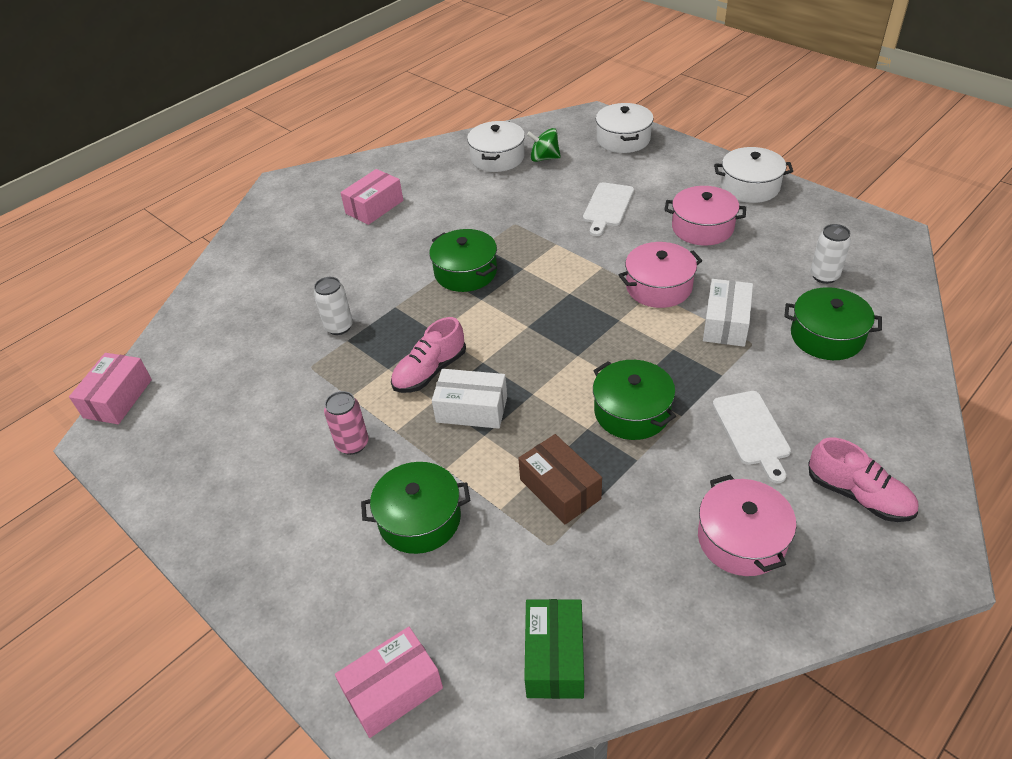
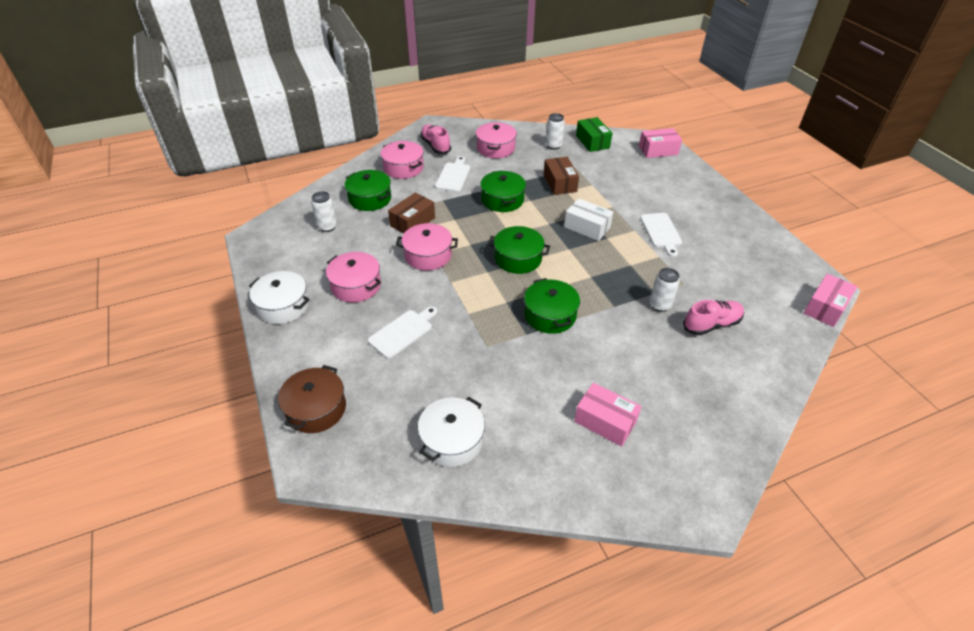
camera: 160 degrees left, 0 degrees up
pink can [324,391,368,455] -> white cutting board [640,213,682,257]
pink box [340,169,403,225] -> pink box turned 60 degrees clockwise [574,382,641,447]
green pot [361,462,470,554] -> green pot moved to [488,226,550,274]
pink shoe [391,317,466,393] -> pink shoe moved to [683,300,744,335]
green box [524,599,584,699] -> green box turned 45 degrees counterclockwise [576,117,612,152]
green spinning top [527,128,561,162] -> none
white pot [596,103,653,153] -> brown pot [278,365,346,433]
white box [703,279,753,347] -> brown box [388,192,435,234]
none -> pink pot [380,141,424,179]
none -> white can [546,113,565,150]

